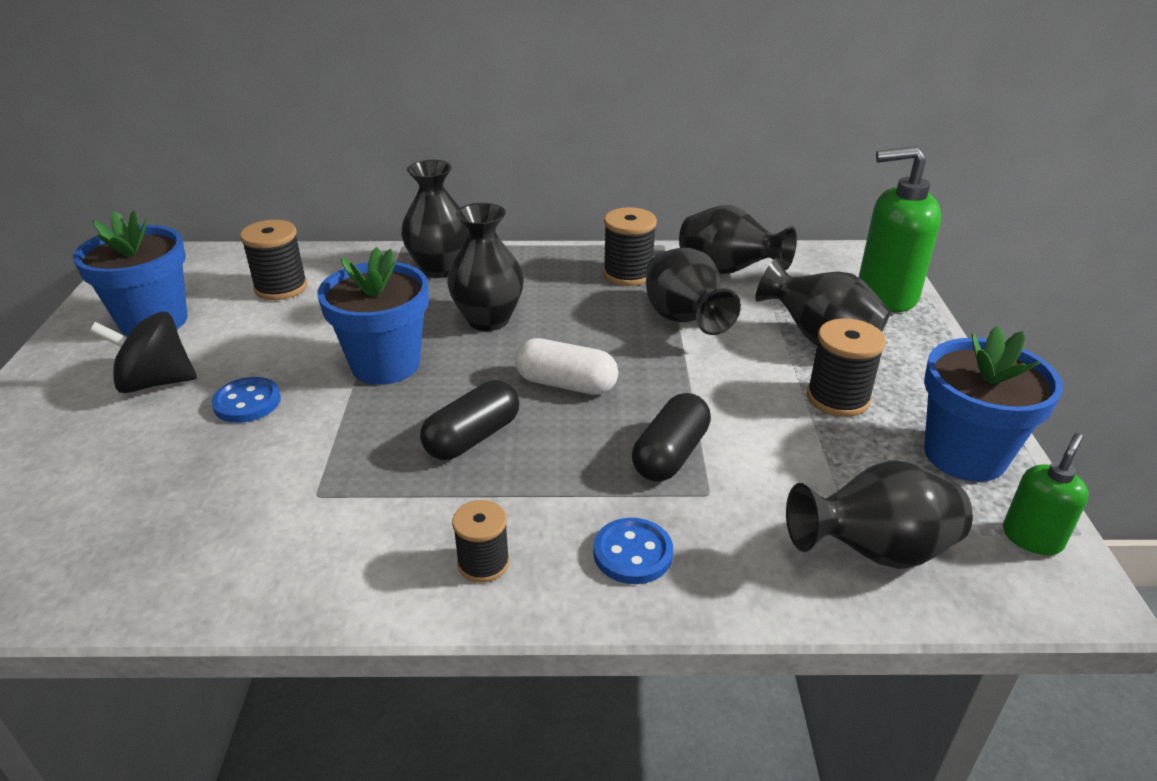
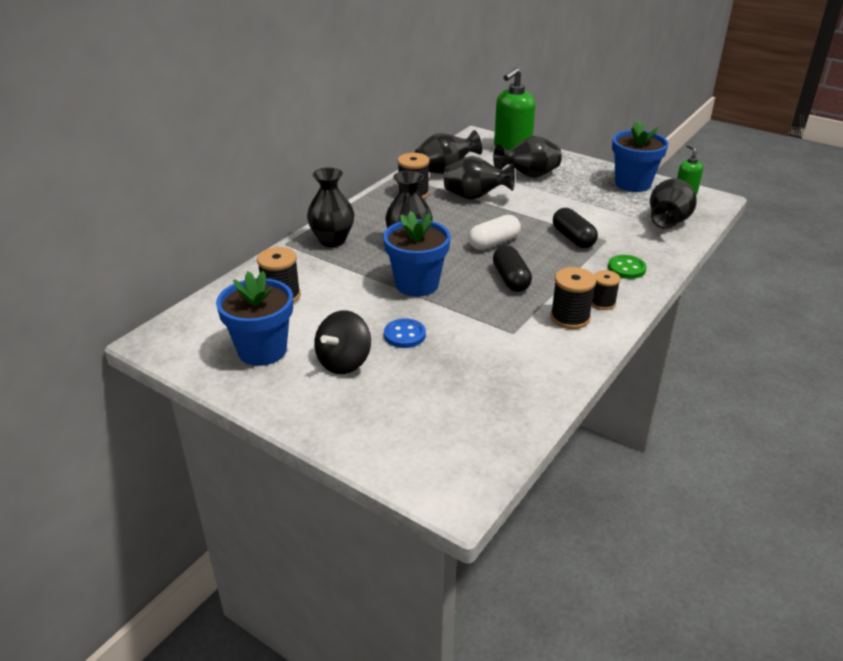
camera: 55 degrees left, 0 degrees up
blue button [593,518,673,584] -> green button [608,255,647,279]
black spool [807,319,886,417] -> black spool moved to [551,267,596,329]

